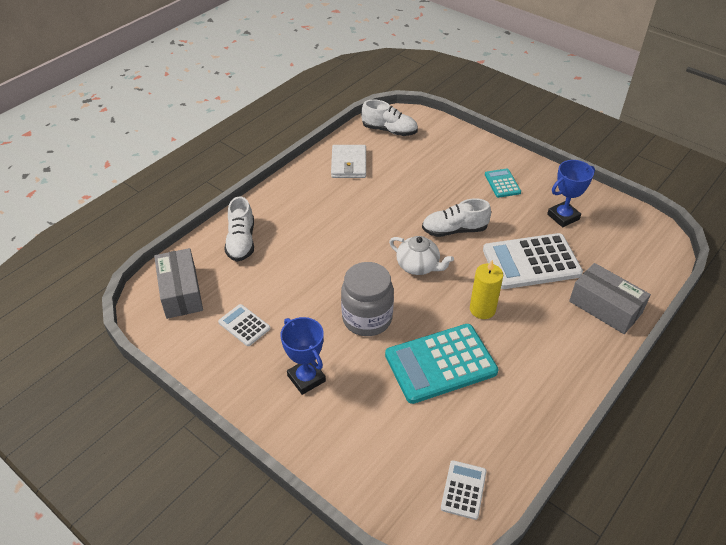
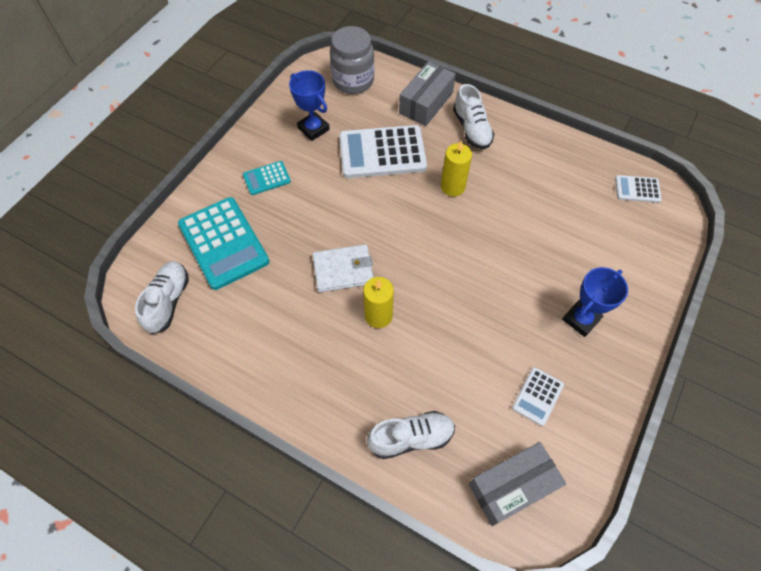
camera: 100 degrees left, 15 degrees up
white wallet [331,145,366,178] -> white wallet moved to [312,244,374,292]
grey jar [341,262,394,336] -> grey jar moved to [330,26,374,94]
turquoise calculator [385,324,498,404] -> turquoise calculator moved to [178,197,270,290]
white teapot [389,236,454,275] -> none
white shoe [422,198,491,237] -> white shoe moved to [453,84,494,149]
white calculator [483,233,583,289] -> white calculator turned 105 degrees clockwise [339,125,427,178]
none -> yellow candle [363,277,394,328]

